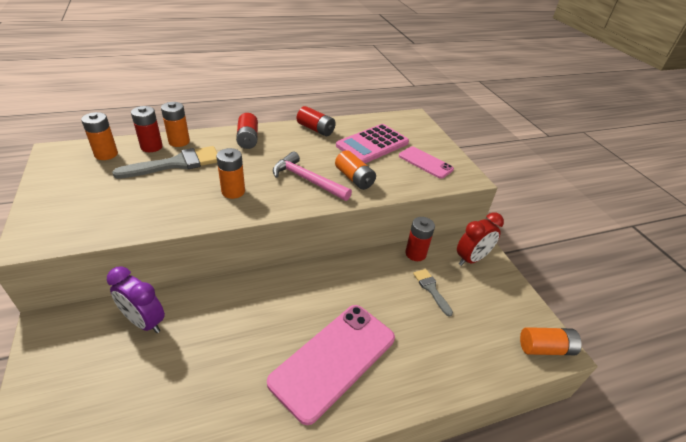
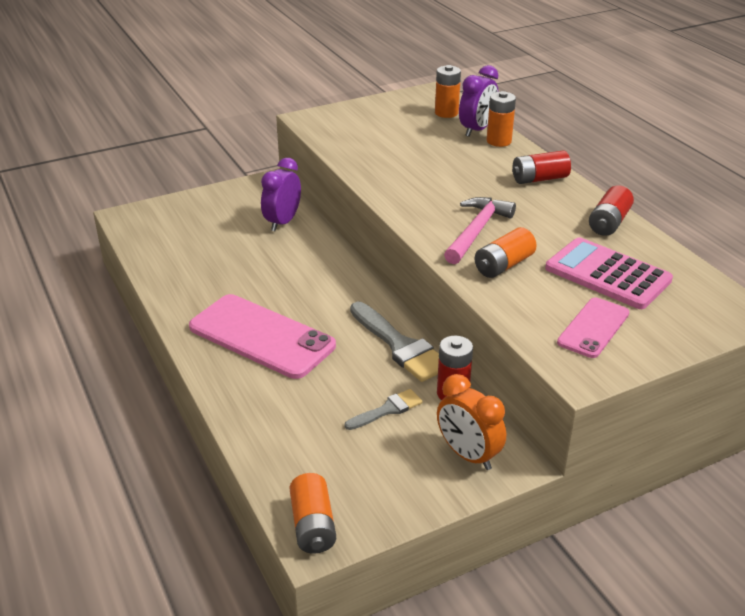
camera: 85 degrees right, 5 degrees down
grey brush [112,146,217,179] -> grey brush moved to [350,302,439,382]
red battery [131,106,163,152] -> purple clock [459,65,498,137]
orange battery [216,148,245,199] -> none
red clock [457,212,504,266] -> orange clock [437,374,506,470]

